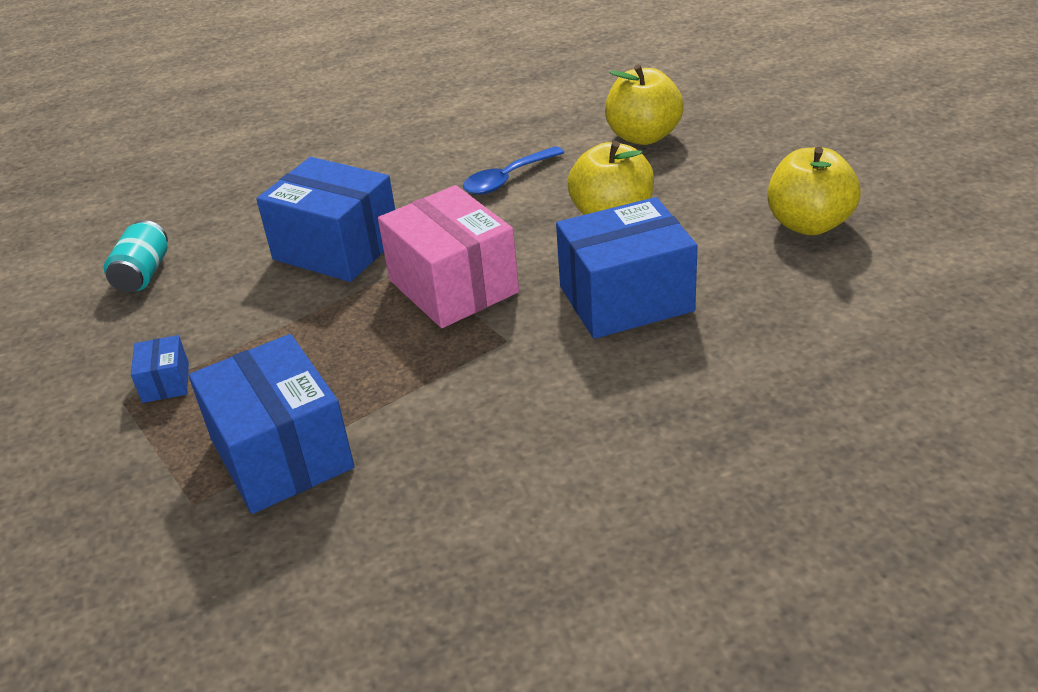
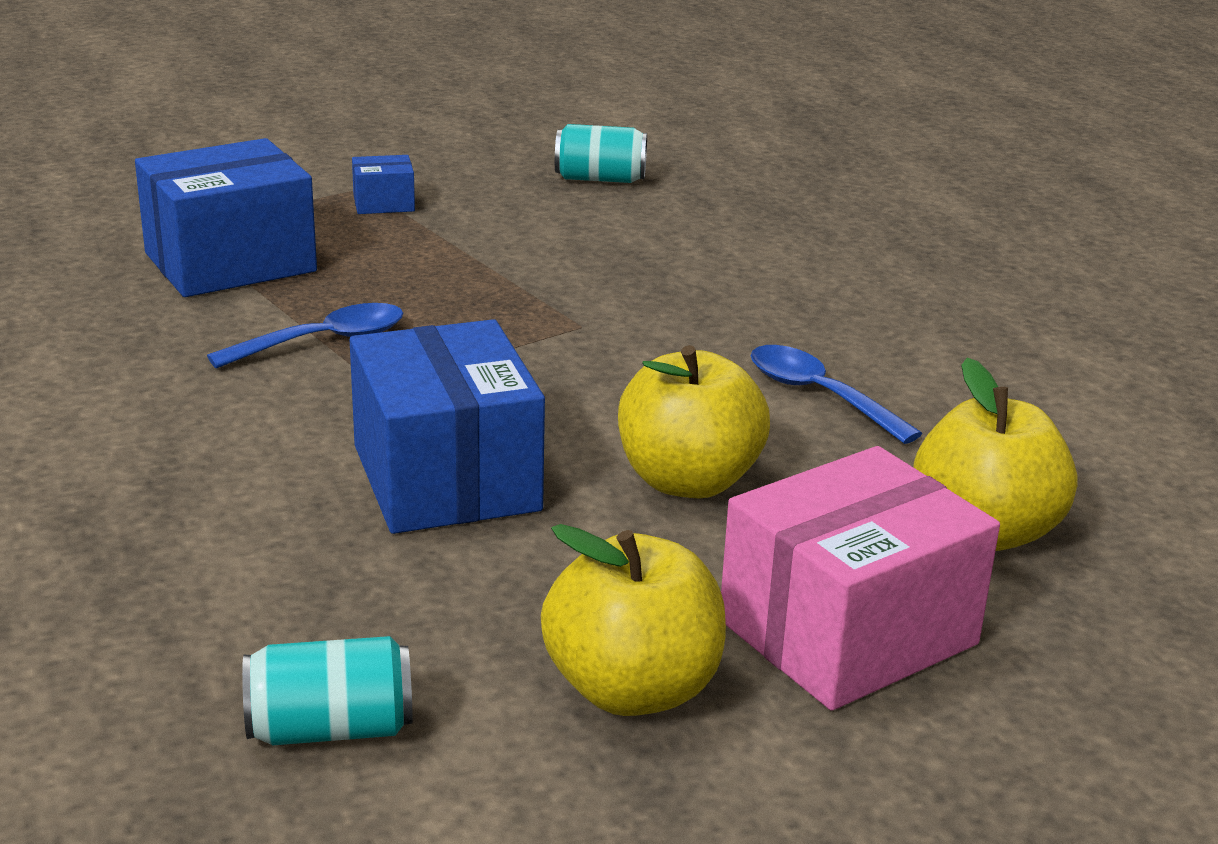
camera: 85 degrees right, 10 degrees down
blue box [256,157,395,282] -> none
pink box [378,185,519,328] -> pink box moved to [721,446,1000,711]
none -> blue spoon [207,303,404,369]
none -> turquoise can [242,636,413,745]

